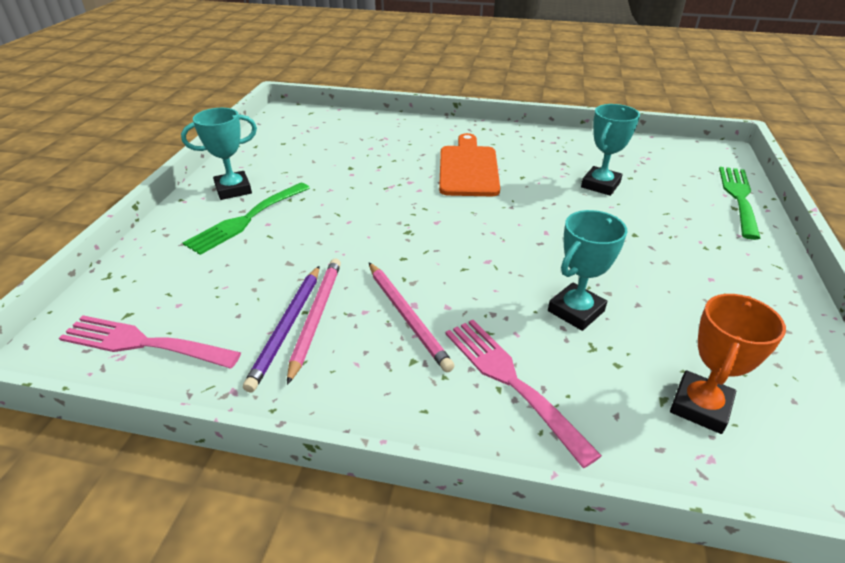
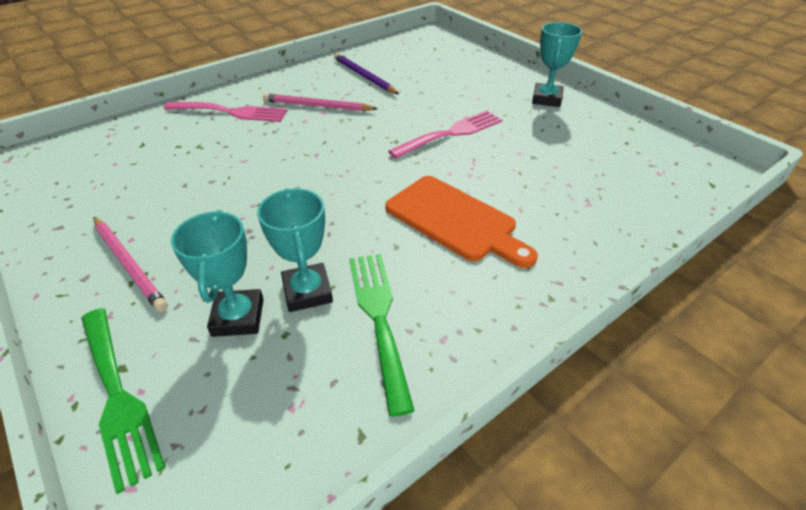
camera: 130 degrees right, 5 degrees up
pink fork [59,315,241,369] -> pink fork moved to [388,110,502,159]
green fork [183,183,310,255] -> green fork moved to [349,254,415,417]
pink pencil [287,258,341,385] -> pink pencil moved to [94,217,168,312]
turquoise trophy [548,210,627,331] -> turquoise trophy moved to [171,210,263,337]
orange trophy [670,294,786,434] -> none

